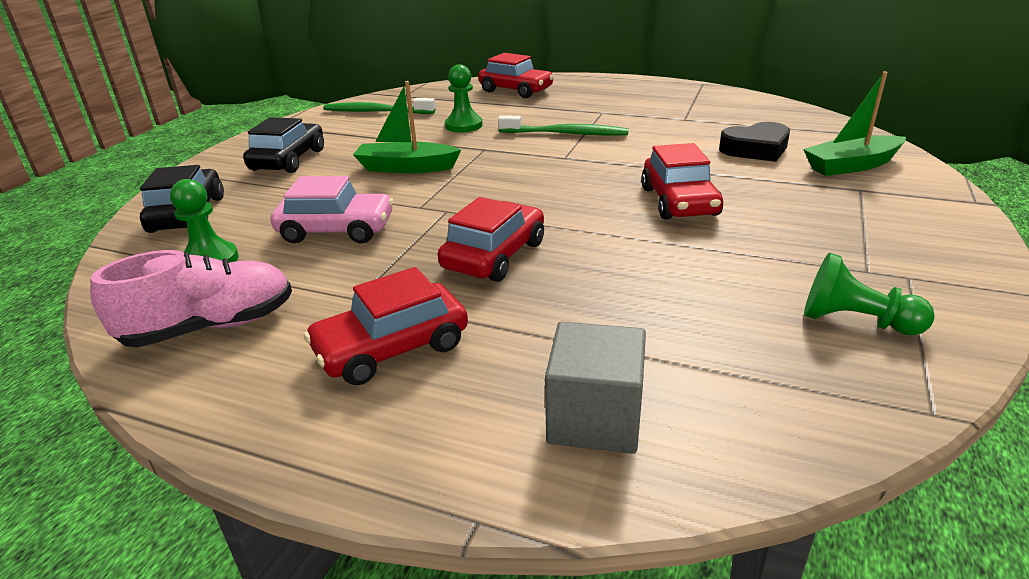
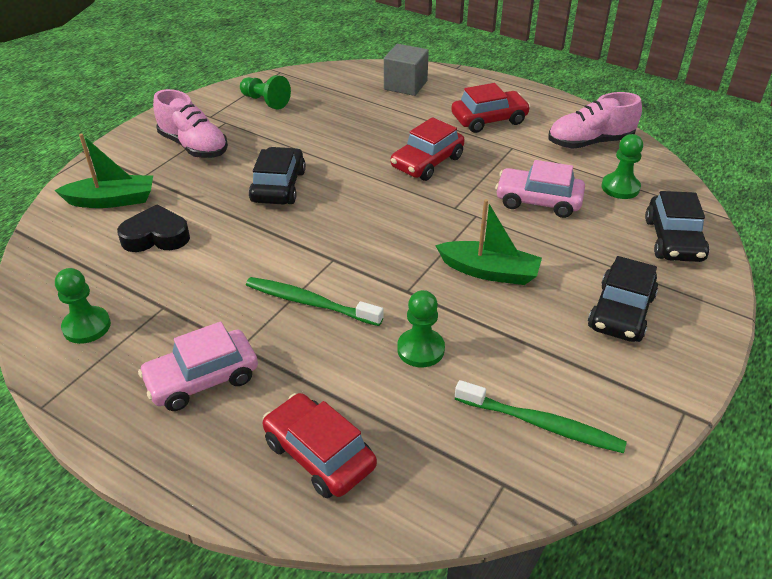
camera: 170 degrees left, 10 degrees up
red car [641,143,723,220] -> black car [249,147,306,204]
none -> green pawn [55,268,111,344]
none -> pink car [138,322,258,411]
none -> pink shoe [153,89,228,158]

